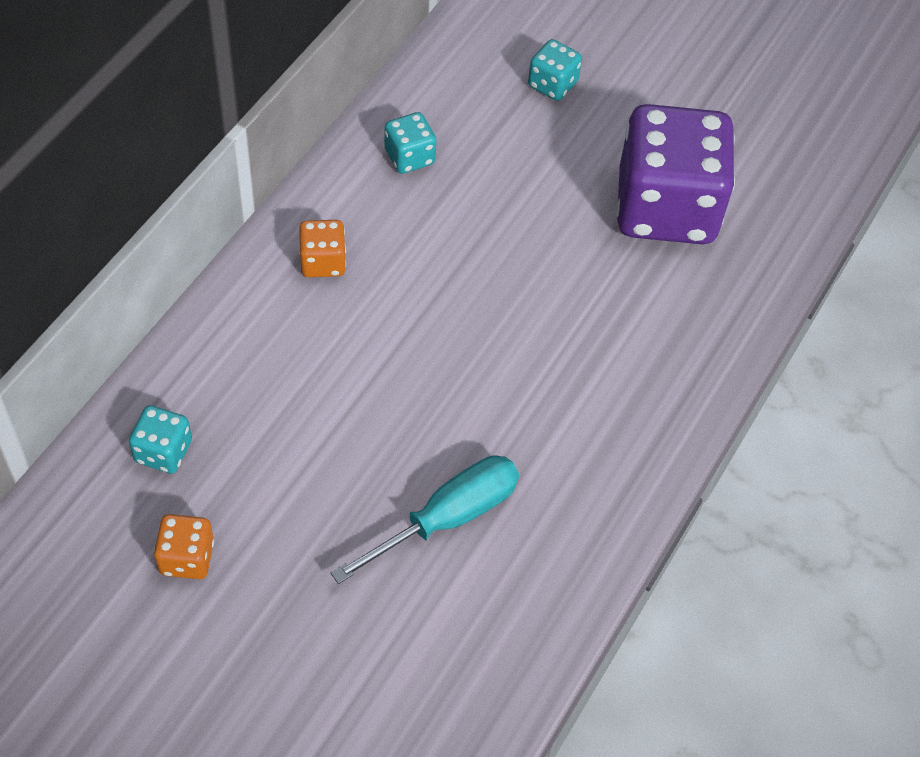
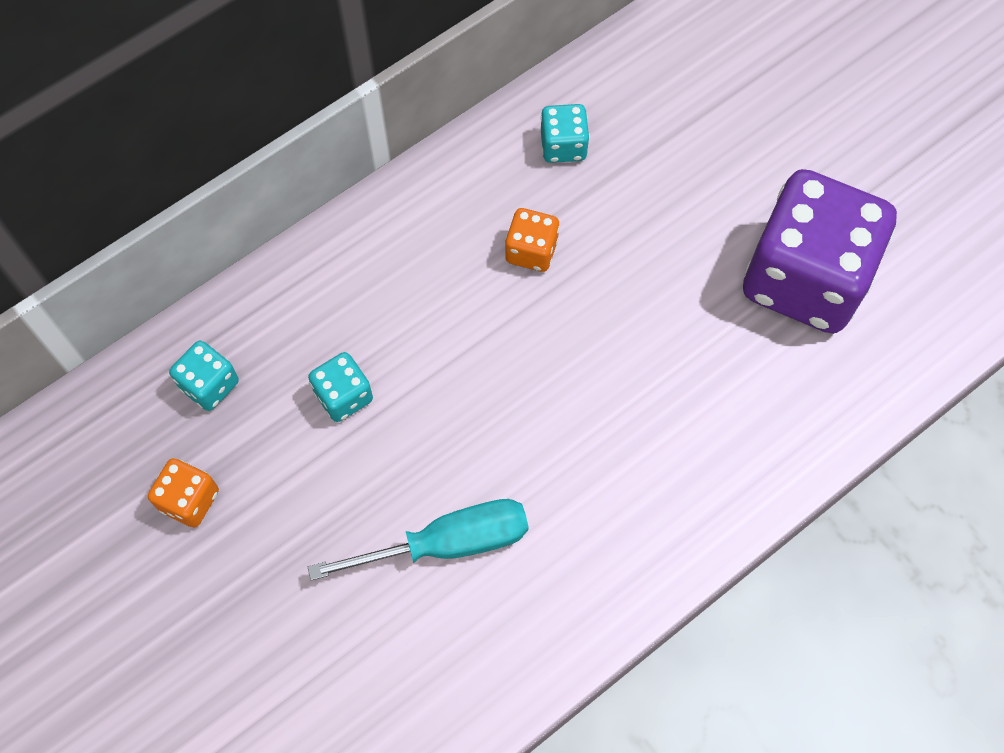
camera: 25 degrees right, 10 degrees up
orange dice [299,220,346,277] -> orange dice moved to [505,208,560,272]
turquoise dice [528,39,582,101] -> turquoise dice moved to [308,352,373,422]

